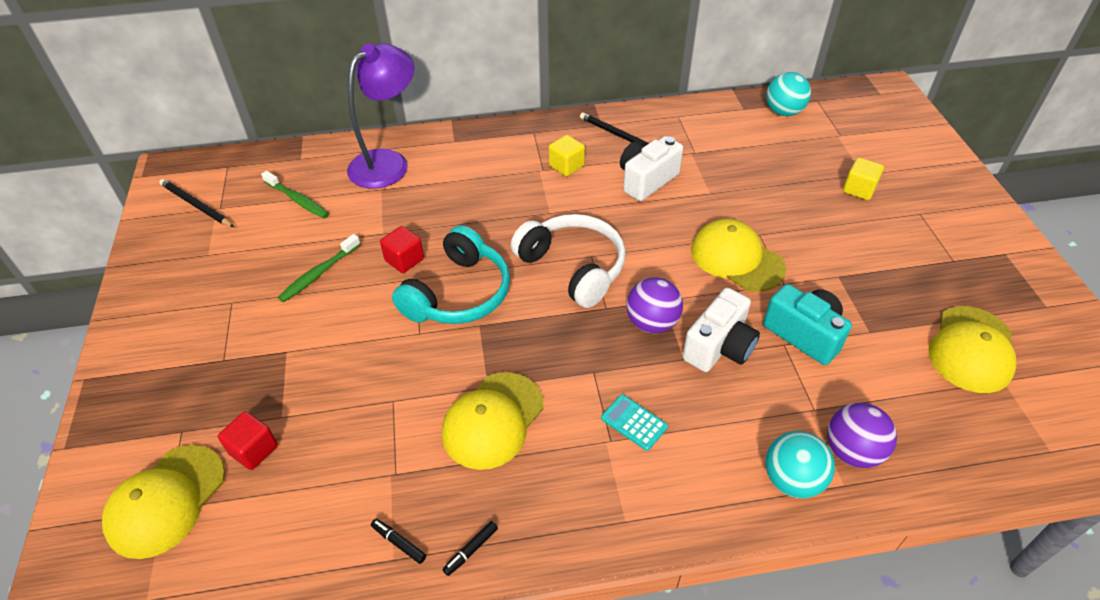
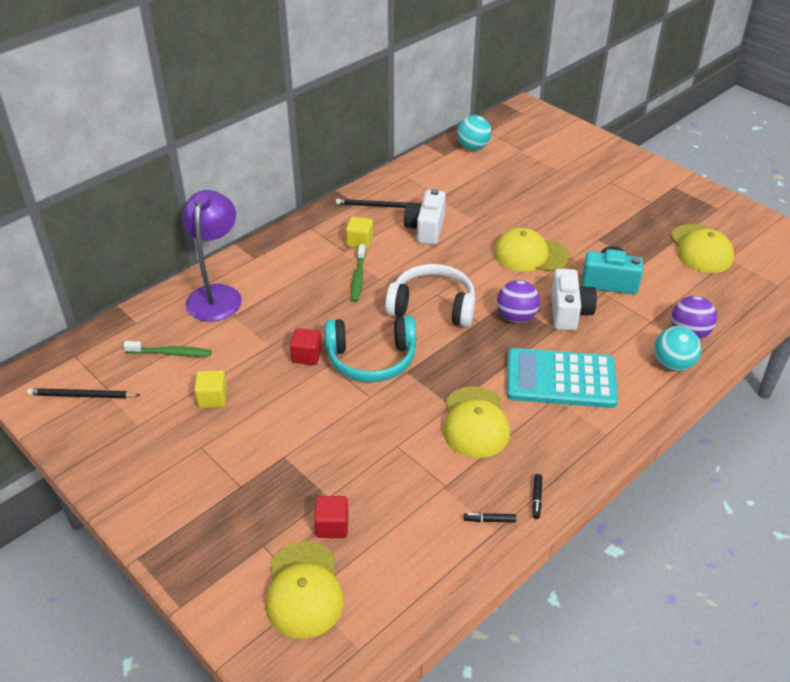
camera: 35 degrees left, 5 degrees down
green toothbrush [278,234,361,302] -> green toothbrush moved to [351,244,366,302]
turquoise headphones [392,225,510,324] -> turquoise headphones turned 90 degrees clockwise [325,316,416,382]
turquoise calculator [601,394,668,451] -> turquoise calculator [507,348,618,408], size x2.43
yellow cube [843,158,884,200] -> yellow cube moved to [194,370,227,408]

